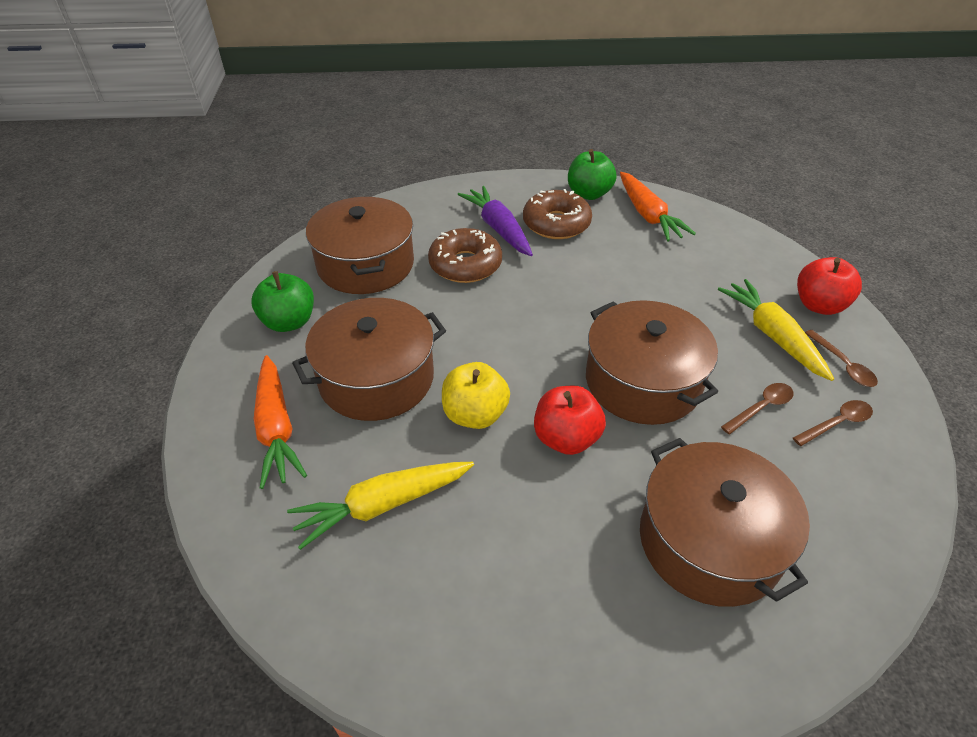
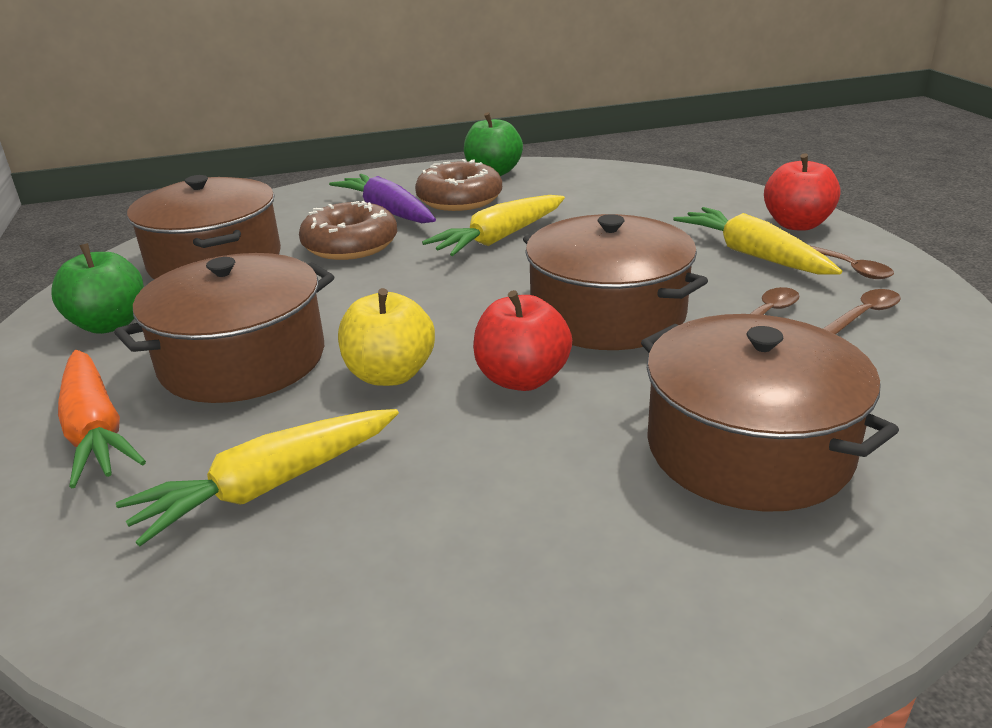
camera: 10 degrees left, 15 degrees down
orange carrot [620,172,696,241] -> none
none -> yellow carrot [422,195,565,256]

